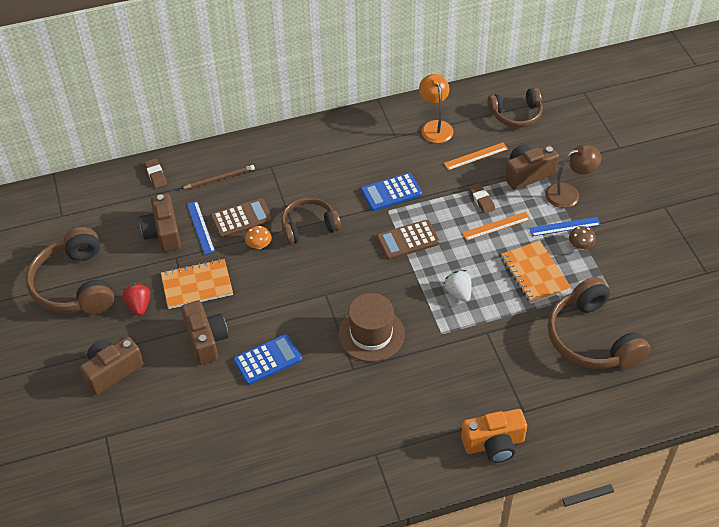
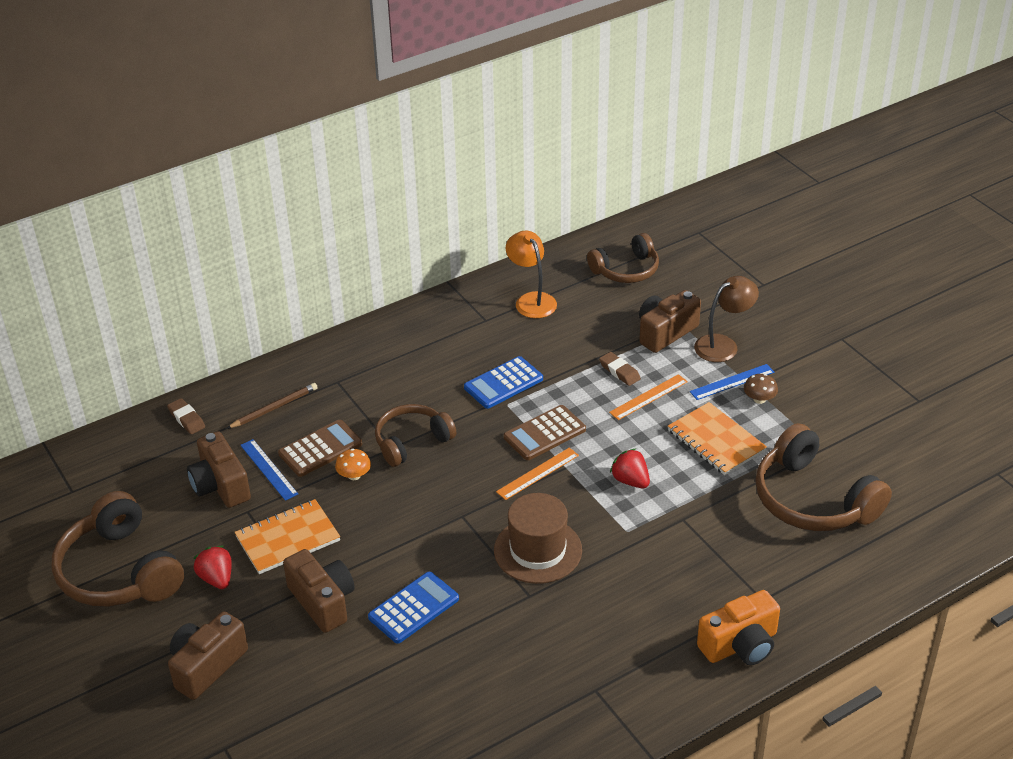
camera: 15 degrees left, 10 degrees down
orange ruler [444,142,508,170] -> orange ruler moved to [496,448,579,500]
white strawberry [444,270,472,302] -> red strawberry [610,448,650,488]

